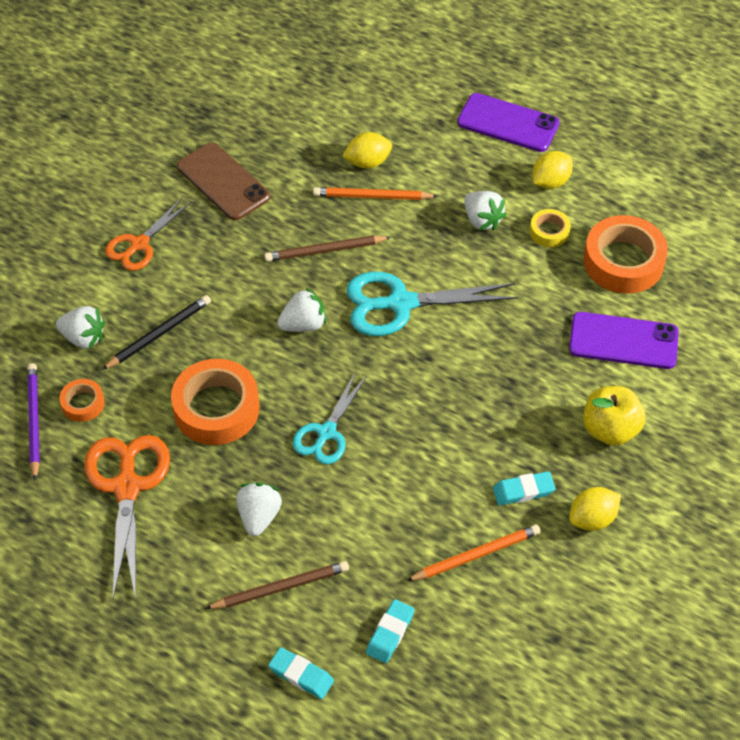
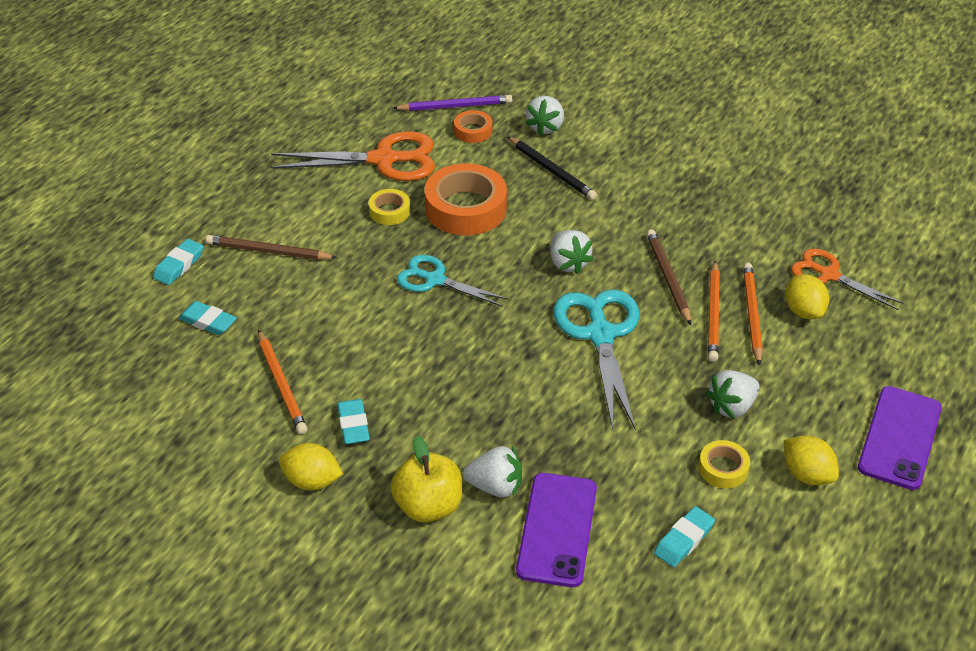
camera: 90 degrees right, 10 degrees down
orange scissors [105,198,191,271] -> orange scissors moved to [791,249,904,310]
brown phone [177,142,270,220] -> none
brown pencil [205,561,349,609] -> brown pencil turned 120 degrees clockwise [206,235,337,260]
white strawberry [236,483,282,536] -> white strawberry moved to [463,446,522,497]
yellow lemon [569,487,621,531] -> yellow lemon turned 45 degrees counterclockwise [279,443,343,490]
orange tape [584,215,668,294] -> turquoise eraser [654,506,715,567]
none -> yellow tape [369,189,410,225]
none -> orange pencil [708,261,720,362]

